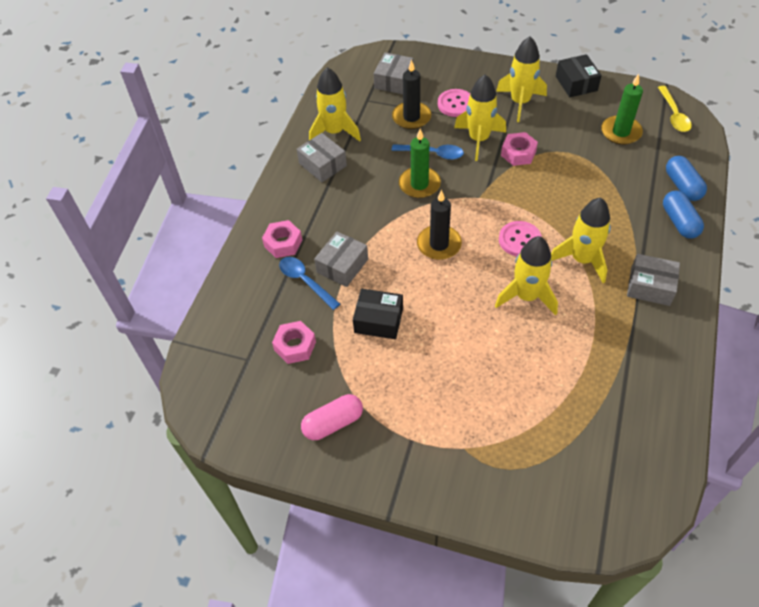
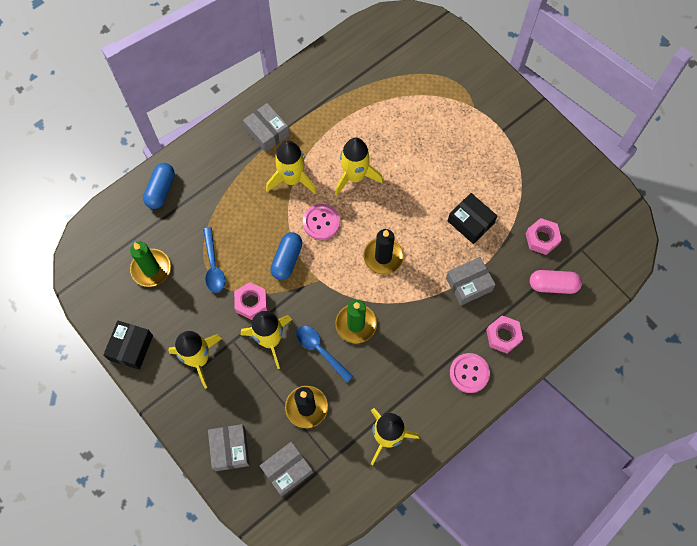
camera: 150 degrees left, 15 degrees up
blue spoon [279,257,340,310] -> blue spoon moved to [203,227,225,293]
grey box [297,133,347,182] -> grey box moved to [208,424,250,471]
pink capsule [301,394,363,440] -> pink capsule moved to [530,270,582,294]
pink button [438,89,470,117] -> pink button moved to [450,353,490,393]
yellow spoon [658,86,692,132] -> none
blue capsule [663,191,704,239] -> blue capsule moved to [270,232,302,280]

